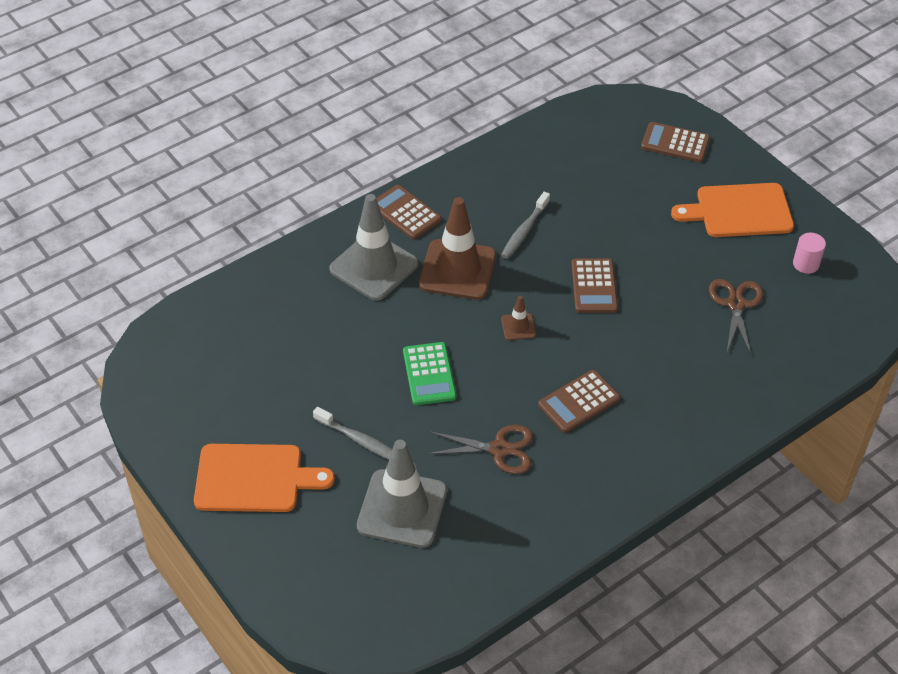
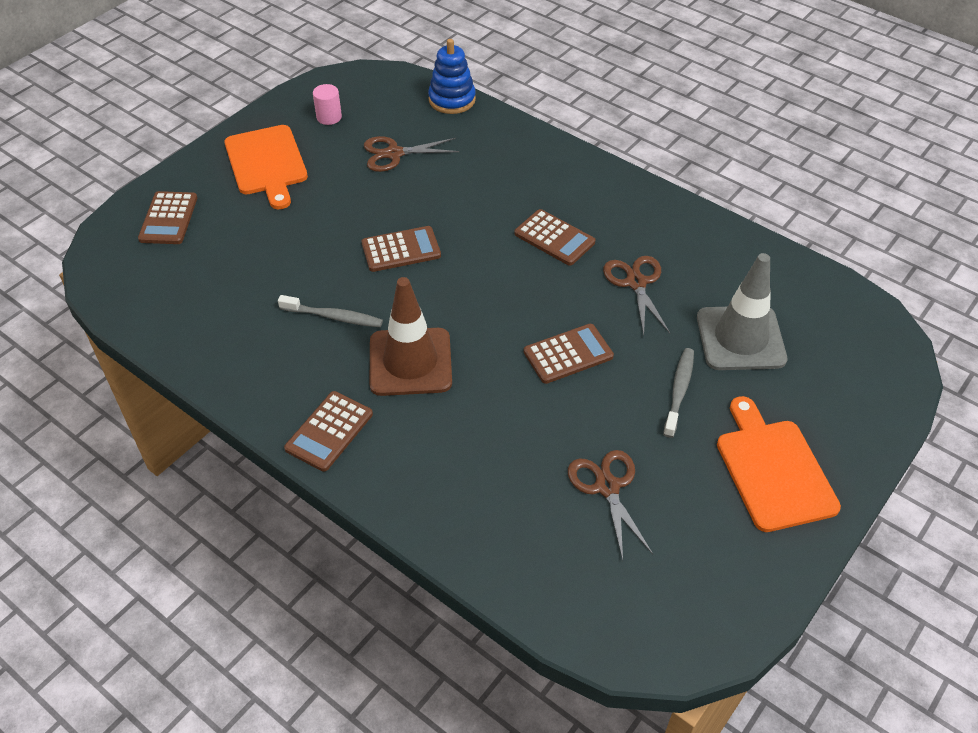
camera: 105 degrees left, 0 degrees up
grey traffic cone [329,194,419,301] -> none
green calculator [403,342,457,405] -> brown calculator [524,324,614,384]
brown traffic cone [501,296,536,340] -> none
none -> blue stacking toy [428,39,476,114]
none -> brown scissors [568,450,653,560]

